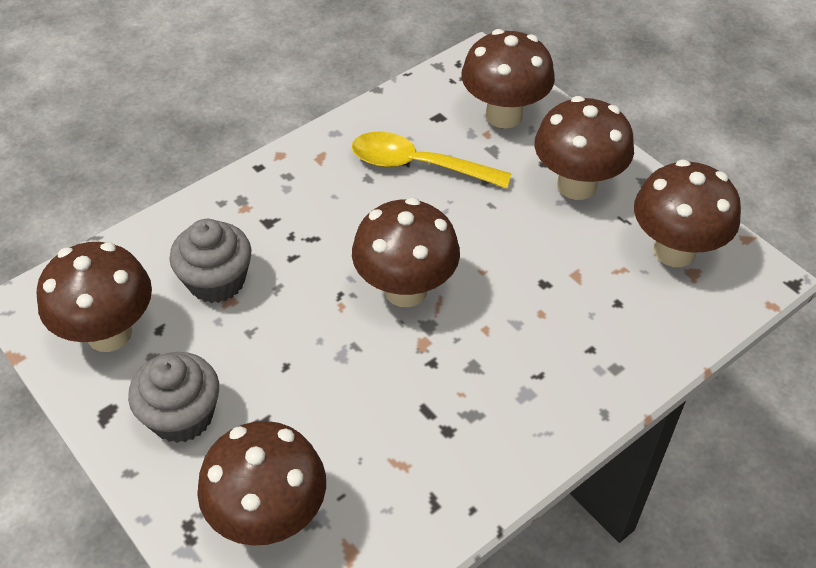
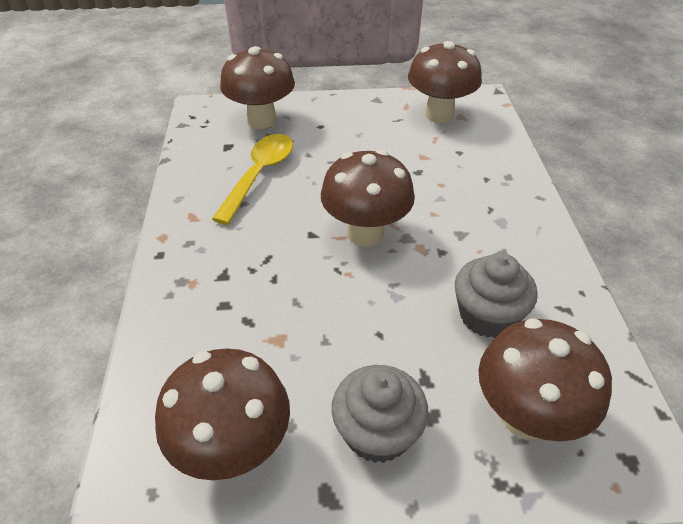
camera: 55 degrees left, 5 degrees down
grey cupcake [169,219,251,303] -> grey cupcake moved to [455,253,538,338]
yellow spoon [352,132,512,188] -> yellow spoon turned 150 degrees clockwise [212,134,293,225]
brown mushroom [534,96,634,200] -> none

